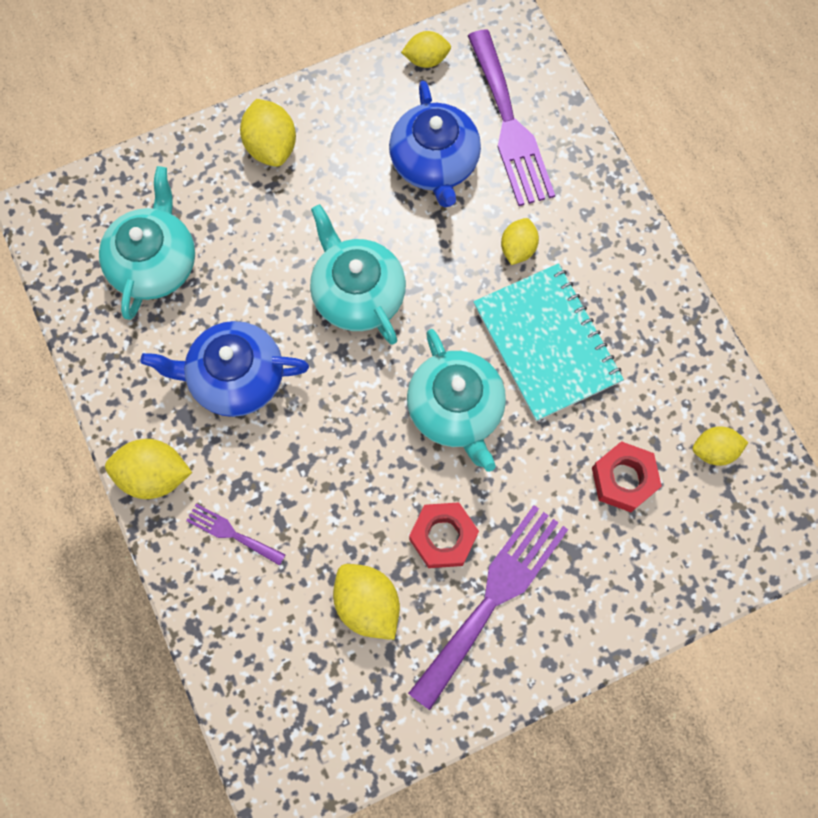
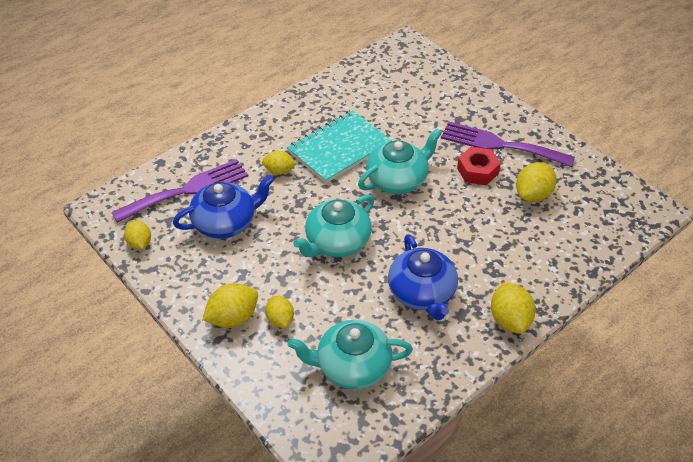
camera: 105 degrees left, 25 degrees down
purple fork [186,504,285,566] -> none
red nut [592,441,662,512] -> none
yellow lemon [693,426,748,466] -> yellow lemon moved to [265,296,294,328]

